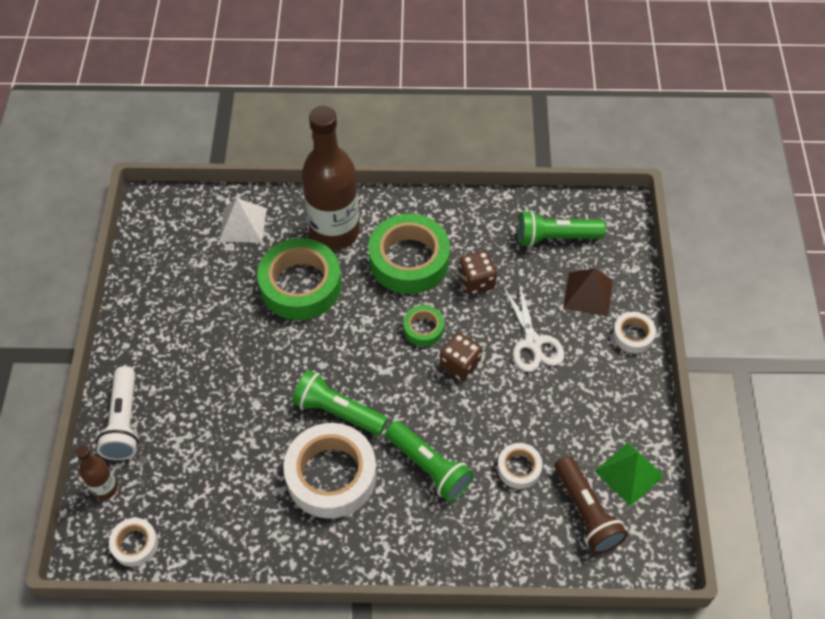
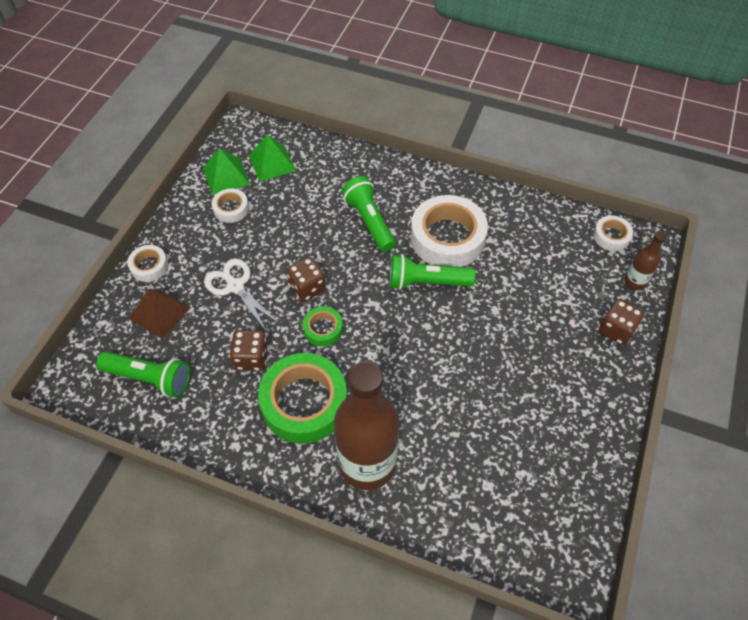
camera: 160 degrees left, 0 degrees up
white flashlight [96,366,139,460] -> brown dice [599,299,644,345]
white pyramid [219,198,267,243] -> none
green tape [257,238,341,320] -> none
green flashlight [292,370,388,435] -> green flashlight turned 135 degrees clockwise [390,254,476,290]
white tape [497,443,543,489] -> white tape moved to [212,189,249,223]
white scissors [503,283,564,372] -> white scissors turned 45 degrees counterclockwise [204,259,281,332]
brown flashlight [555,456,628,554] -> green pyramid [249,135,296,182]

